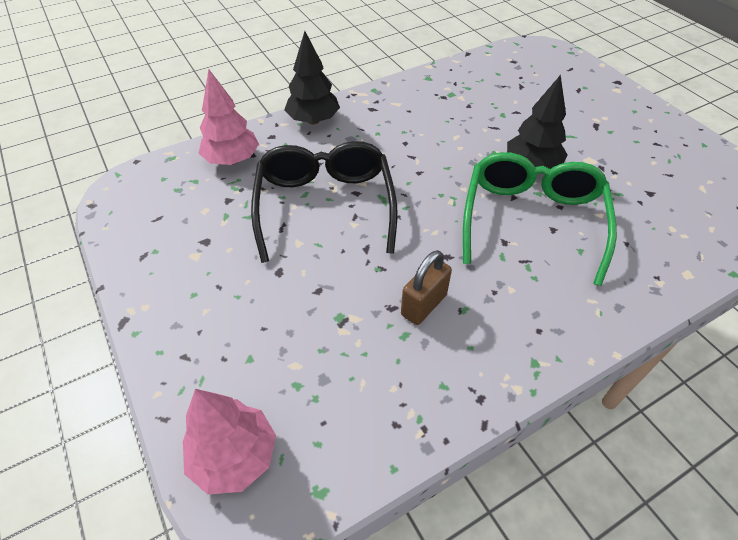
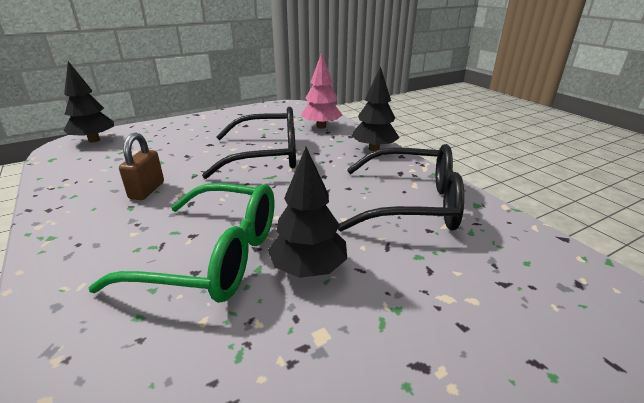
camera: 90 degrees right, 20 degrees down
pink tree [182,389,276,495] -> black tree [64,61,114,142]
brown padlock [401,250,452,325] -> brown padlock turned 60 degrees clockwise [119,133,164,200]
none -> black glasses [338,144,464,231]

